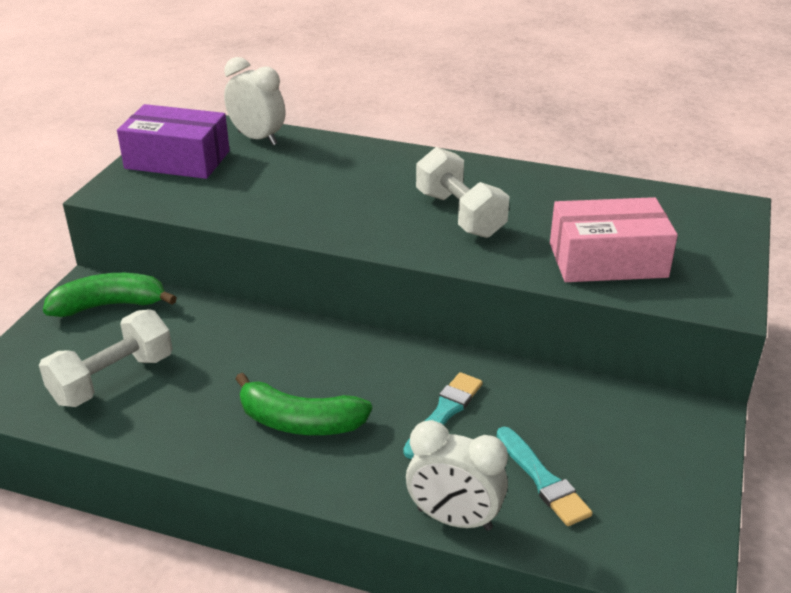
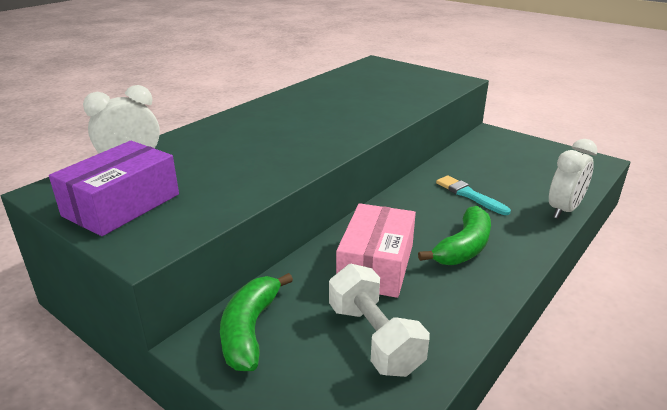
camera: 70 degrees left, 5 degrees down
white dumbbell [416,147,510,238] -> none
turquoise brush [497,427,593,526] -> none
pink box [550,197,678,282] -> pink box moved to [336,203,416,298]

